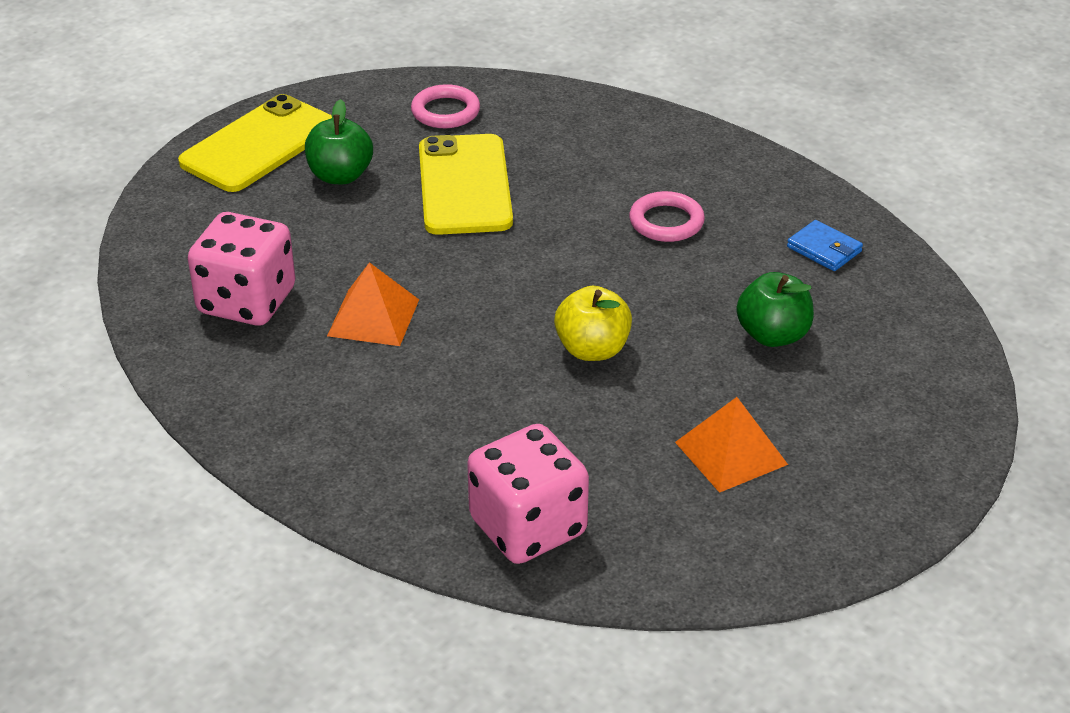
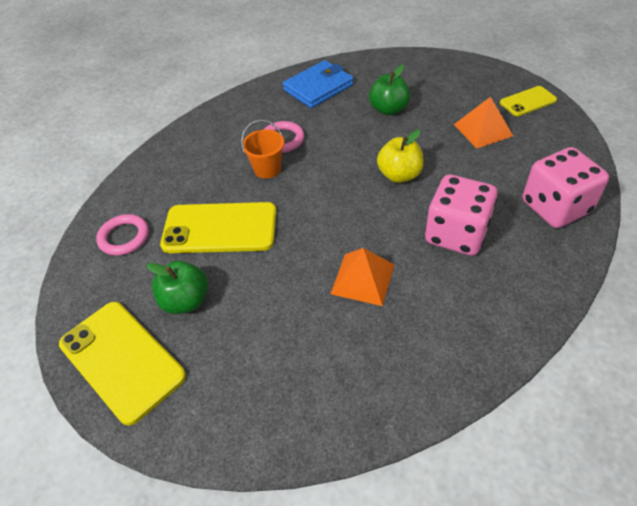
camera: 80 degrees left, 10 degrees up
pink dice [188,212,295,326] -> pink dice moved to [425,174,498,256]
blue wallet [787,220,863,271] -> blue wallet [283,60,354,108], size x1.79
none -> orange bucket [241,120,284,179]
none -> yellow phone [500,86,557,116]

